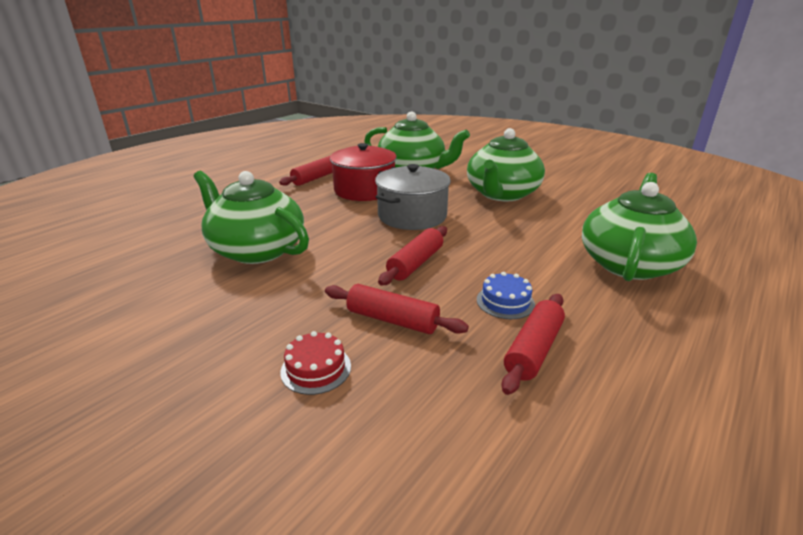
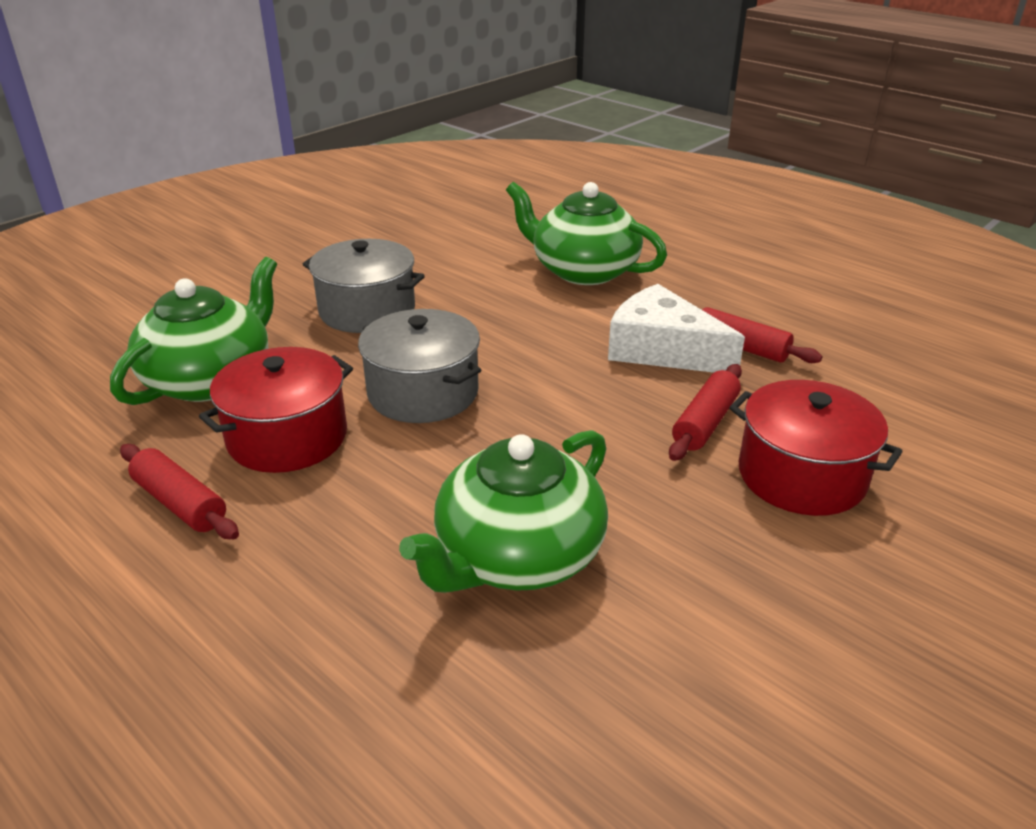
camera: 85 degrees left, 5 degrees up
red cake [280,331,351,395] -> red pot [729,380,903,516]
red rolling pin [378,226,447,285] -> none
green teapot [467,128,545,202] -> grey pot [303,239,425,333]
blue cake [477,272,535,319] -> white cheese [608,284,745,373]

